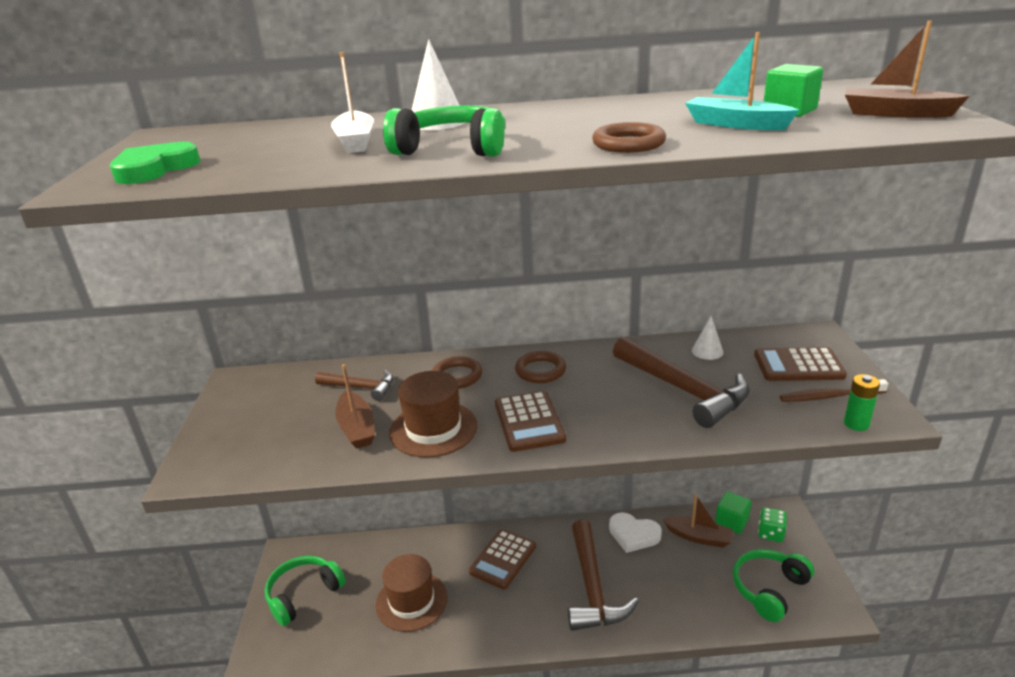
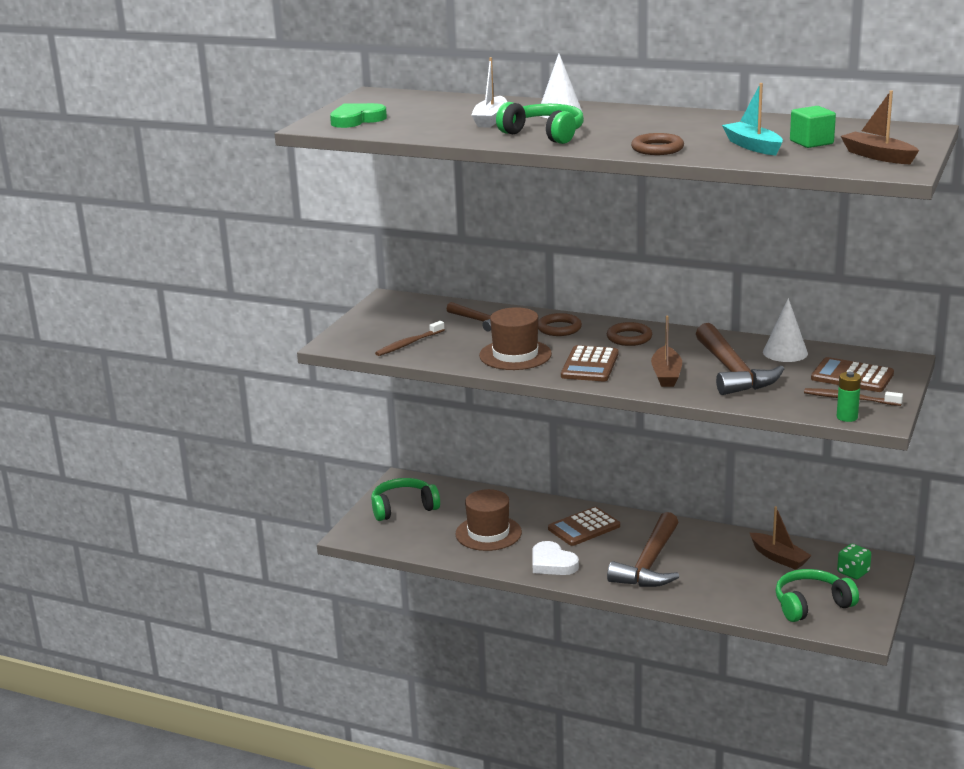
camera: 25 degrees right, 5 degrees down
brown boat [335,364,375,449] -> brown boat moved to [651,316,682,387]
white heart [609,512,662,553] -> white heart moved to [533,541,579,575]
white cone [692,316,723,360] -> white cone [763,298,808,362], size x1.53
green cube [715,491,752,534] -> none
none -> brown toothbrush [375,321,445,356]

